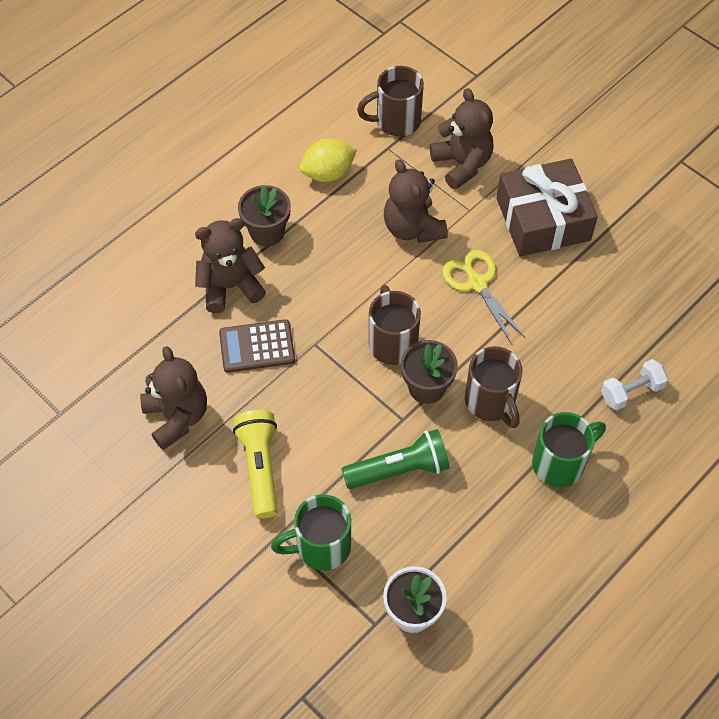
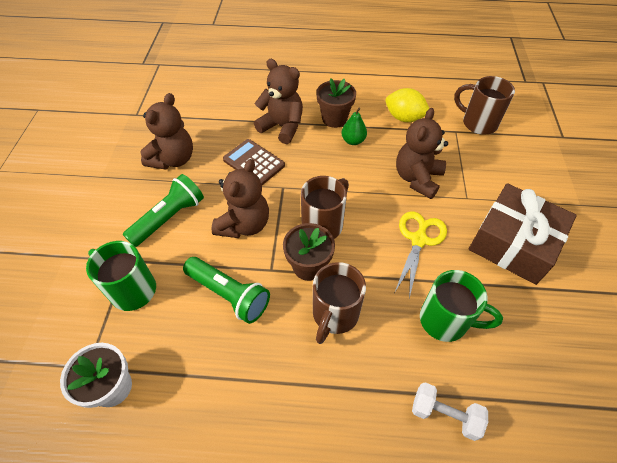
camera: 50 degrees right, 5 degrees down
yellow flashlight [233,410,278,519] -> green flashlight [123,174,204,247]
brown teddy bear [430,88,494,190] -> brown teddy bear moved to [211,159,269,238]
green mug [532,412,606,488] -> green mug moved to [420,270,503,342]
none -> green pear [341,108,367,145]

